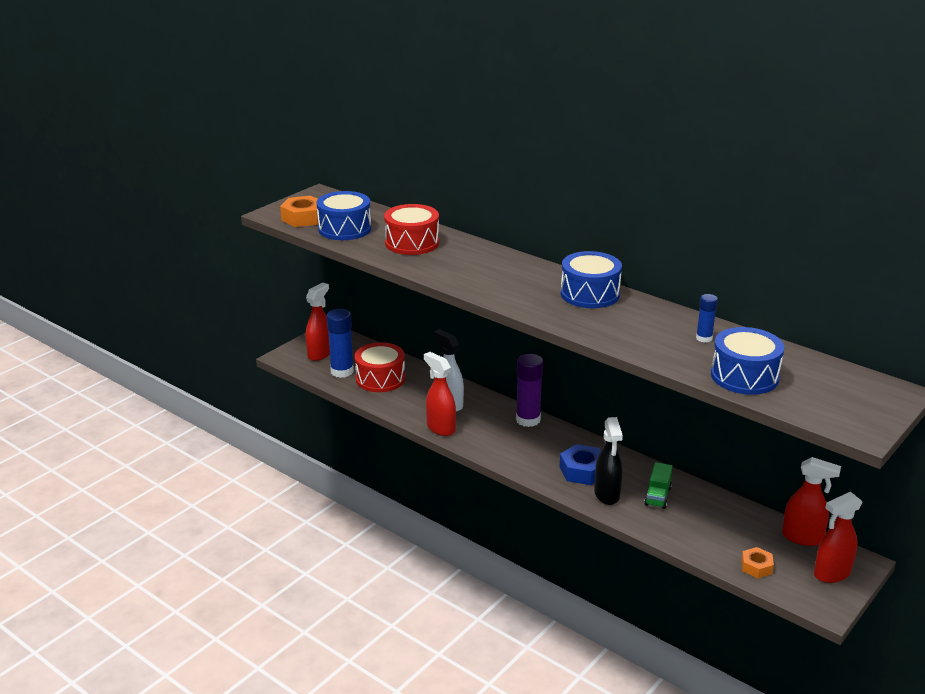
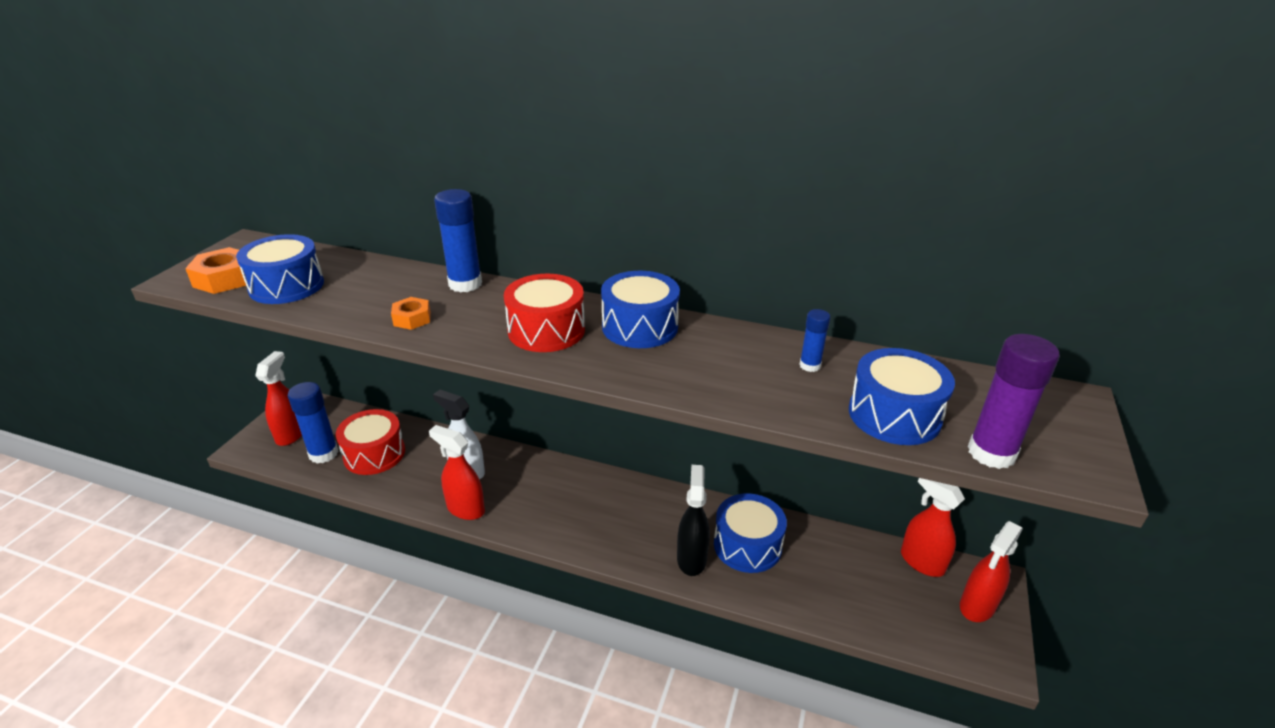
camera: 20 degrees left, 5 degrees up
red drum [384,204,439,255] -> red drum moved to [504,274,585,352]
purple glue stick [516,354,543,427] -> purple glue stick moved to [968,334,1060,469]
blue nut [560,444,601,485] -> none
black spray bottle [594,417,623,505] -> black spray bottle turned 150 degrees counterclockwise [677,465,710,576]
green truck [644,462,673,509] -> blue drum [714,493,787,573]
orange nut [741,547,774,578] -> orange nut moved to [391,297,431,330]
red spray bottle [782,457,841,546] -> red spray bottle turned 135 degrees counterclockwise [901,478,965,577]
none -> blue glue stick [434,189,482,292]

